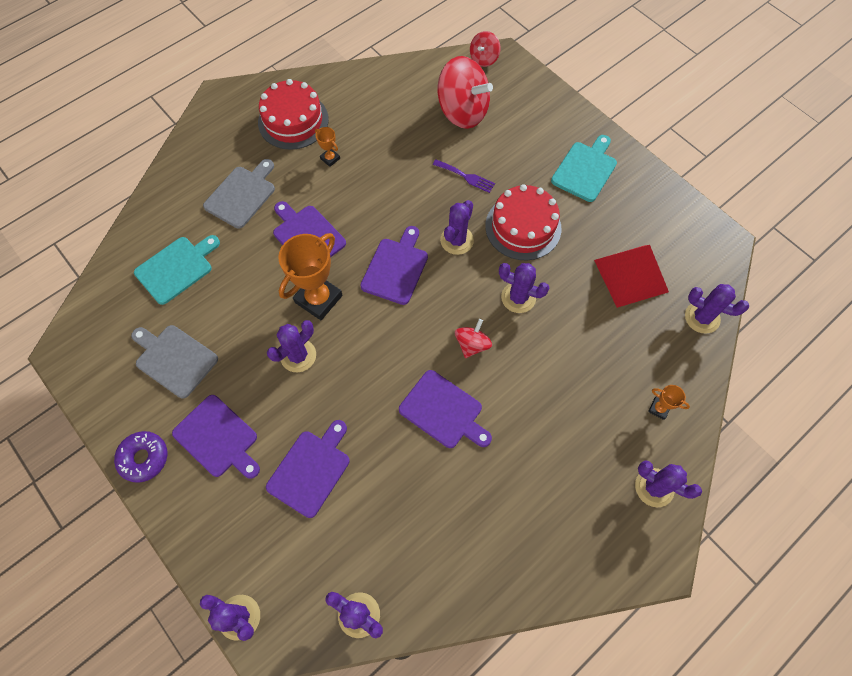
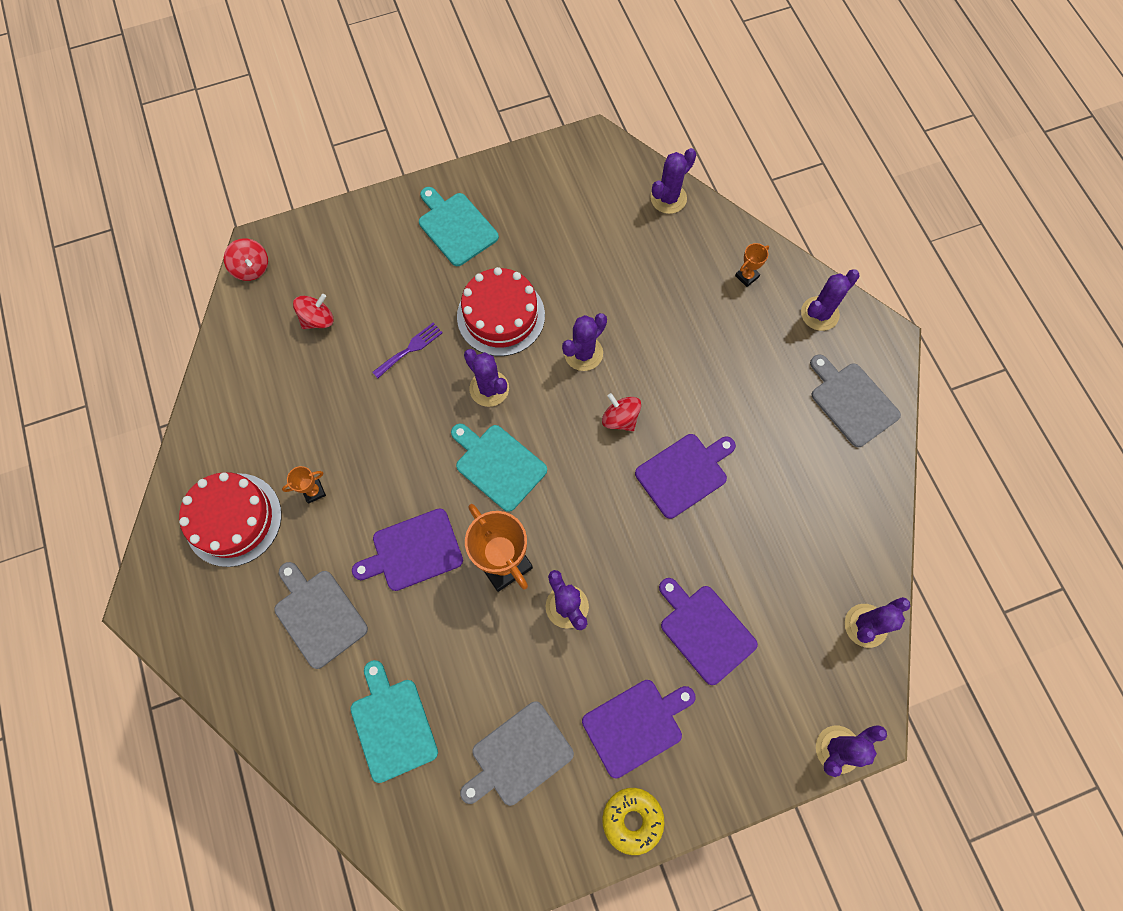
camera: 70 degrees left, 5 degrees up
purple donut [114,431,167,483] -> yellow donut [602,788,665,855]
purple cutting board [360,226,428,305] -> turquoise cutting board [451,424,547,512]
red spinning top [438,56,493,129] -> red spinning top [293,294,333,329], size x0.50
red pyramid [594,245,669,308] -> none
none -> grey cutting board [810,354,901,447]

